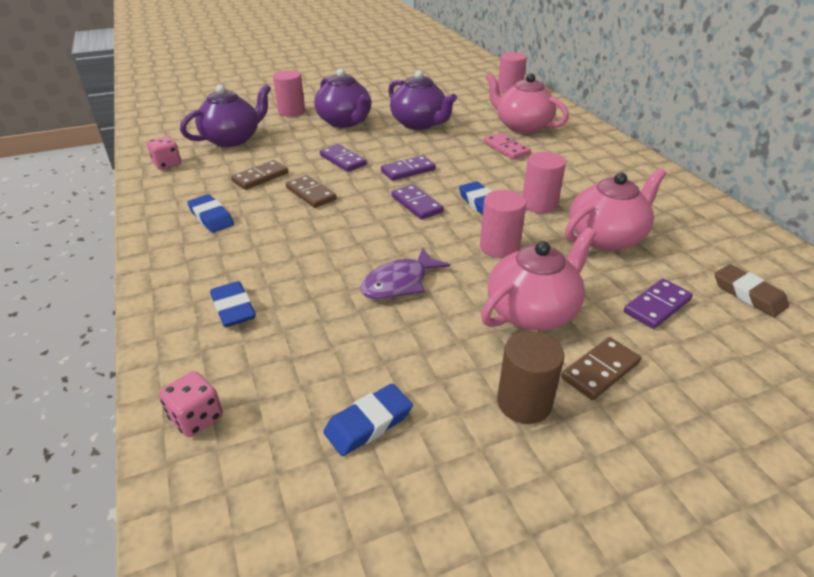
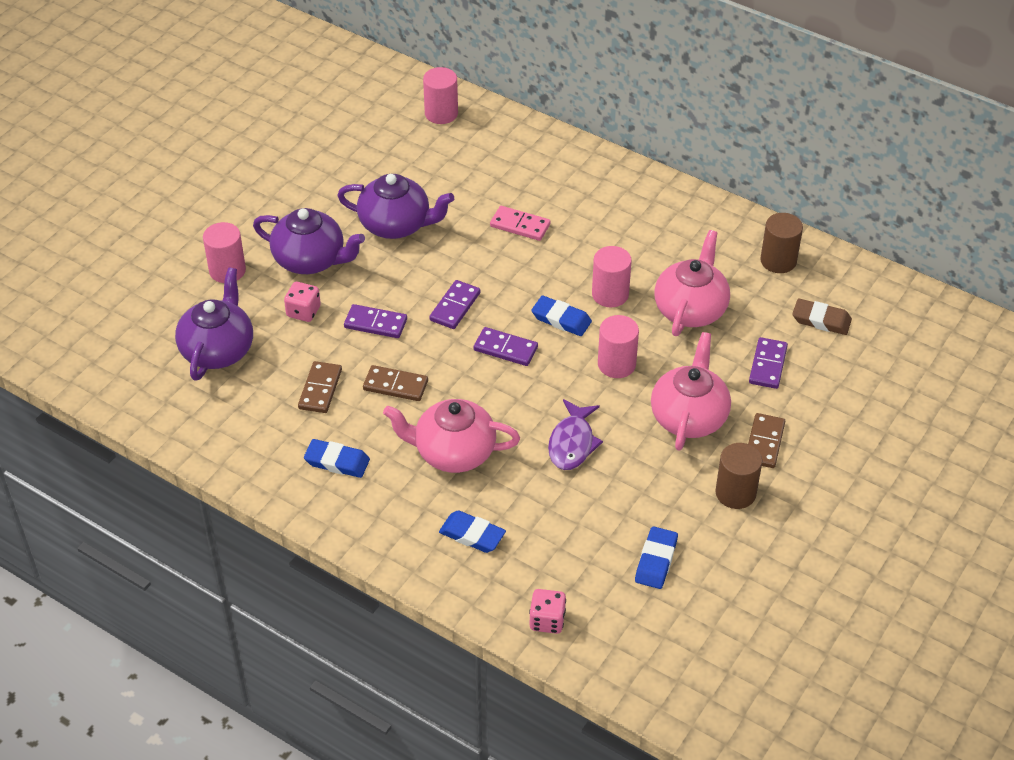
camera: 35 degrees left, 10 degrees up
pink dice [147,136,181,169] -> pink dice moved to [284,282,321,322]
pink teapot [485,73,569,134] -> pink teapot moved to [383,399,520,473]
none -> brown cylinder [760,213,803,273]

